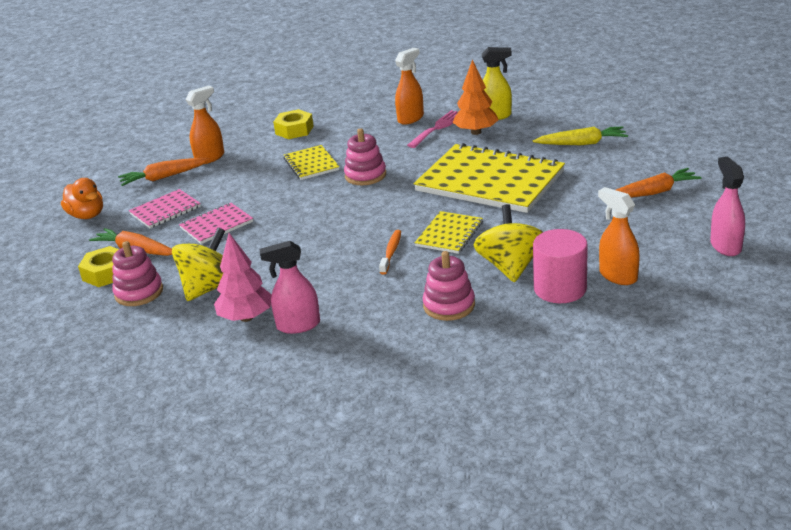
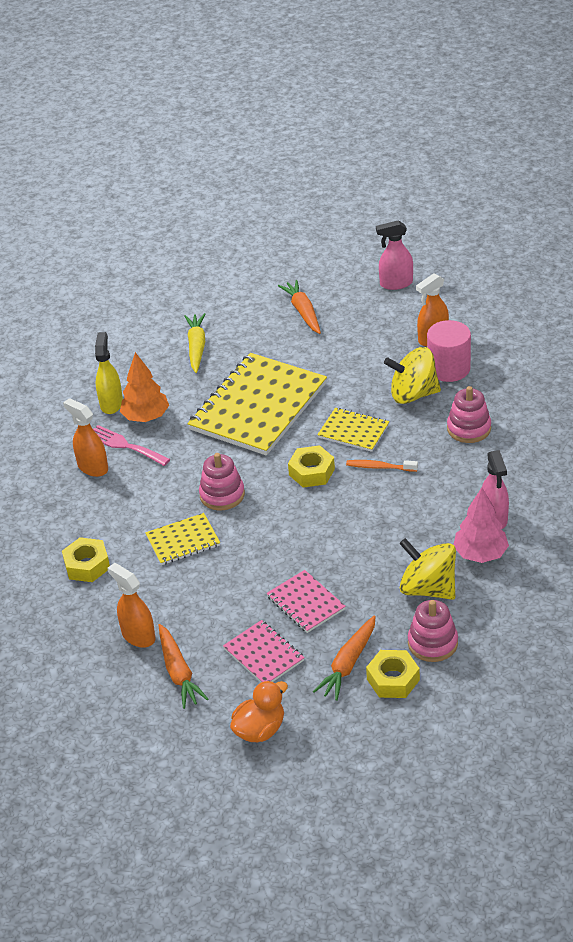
camera: 90 degrees left, 10 degrees up
none -> yellow nut [288,445,335,488]

